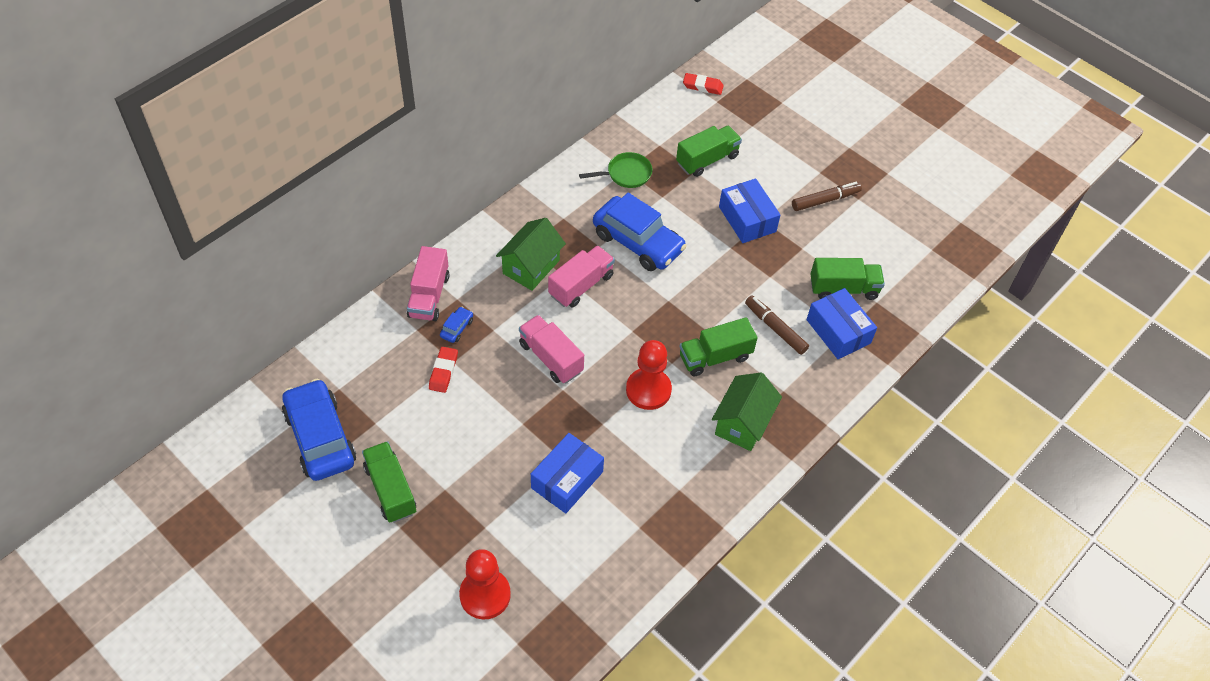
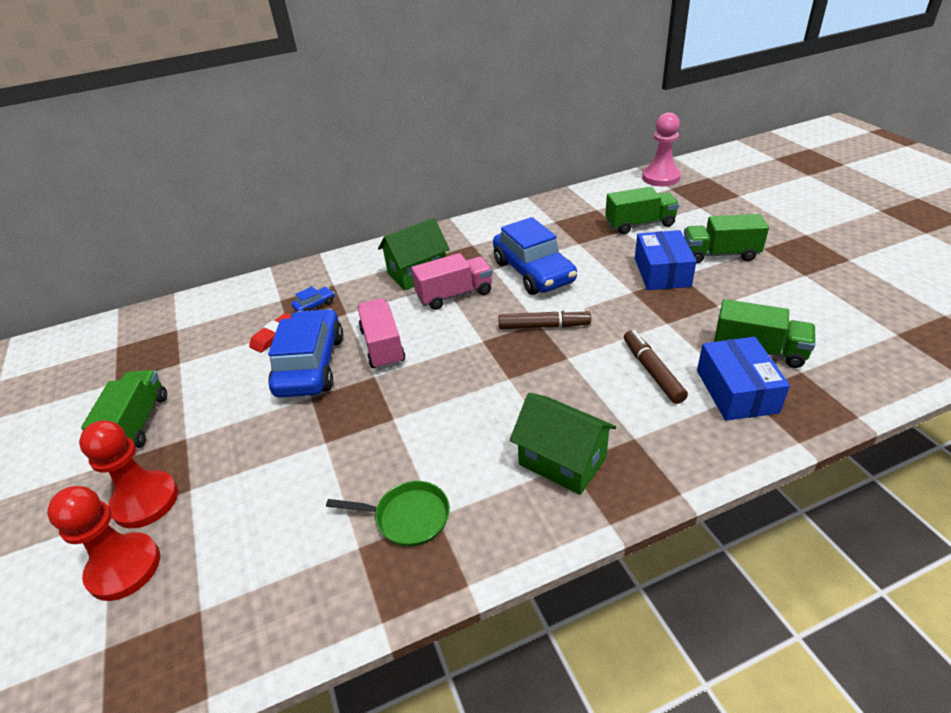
camera: 30 degrees right, 15 degrees down
blue car [282,379,356,481] -> blue car moved to [268,309,343,398]
pink truck [407,246,449,321] -> none
blue box [531,433,604,514] -> none
green pan [579,152,653,188] -> green pan moved to [326,481,450,547]
red pawn [626,340,672,410] -> red pawn moved to [79,420,178,528]
green truck [680,317,758,376] -> green truck moved to [684,214,769,263]
red eraser [683,73,724,95] -> pink pawn [642,112,681,186]
green house [712,373,782,451] -> green house turned 75 degrees clockwise [510,393,617,495]
brown marker [792,182,862,211] -> brown marker moved to [498,309,591,329]

